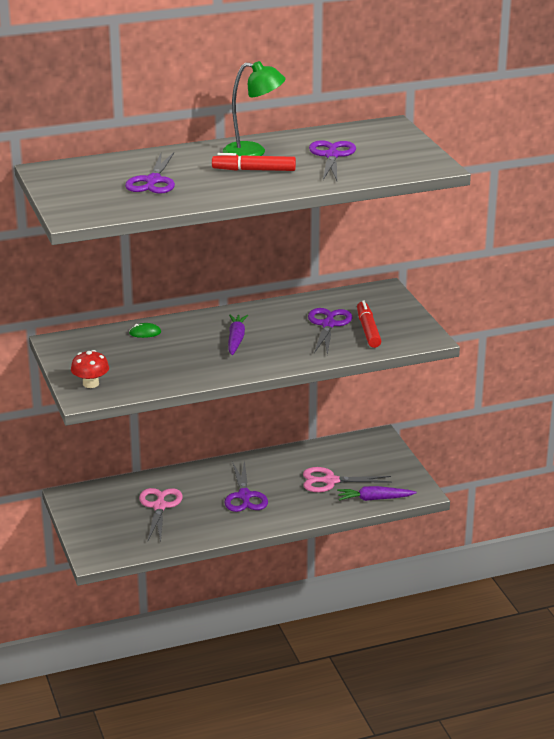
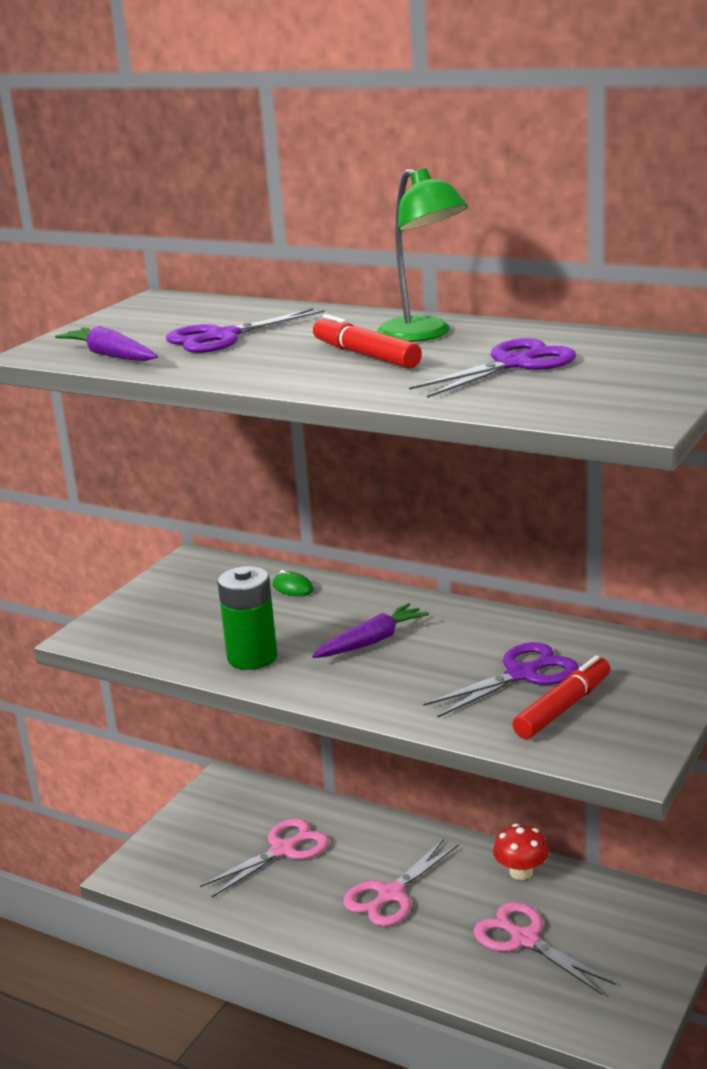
camera: 50 degrees right, 5 degrees down
red mushroom [71,350,109,388] -> red mushroom moved to [493,824,549,880]
purple scissors [225,460,268,512] -> pink scissors [343,839,459,927]
purple carrot [337,486,417,501] -> purple carrot moved to [55,326,158,361]
none -> green battery [218,566,277,670]

